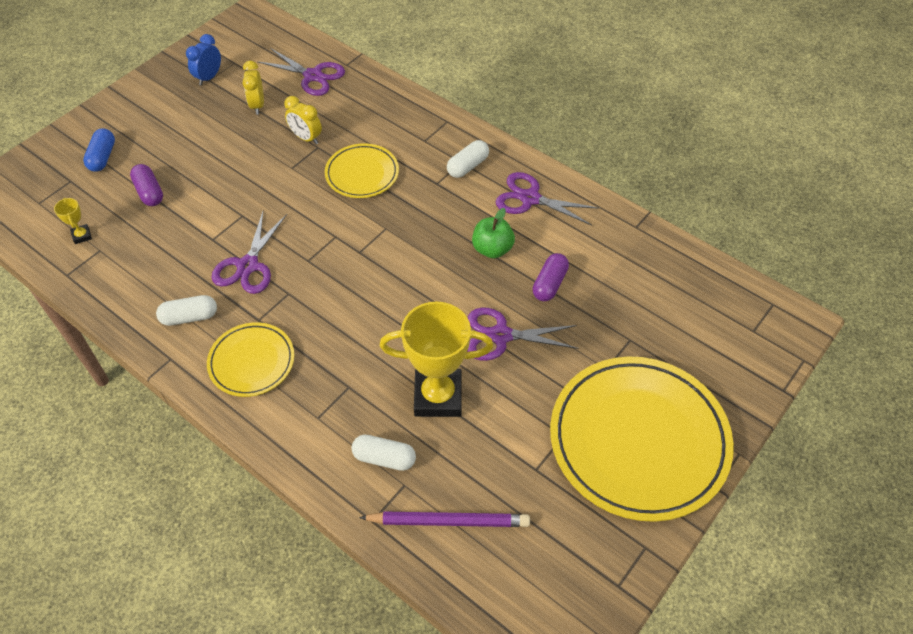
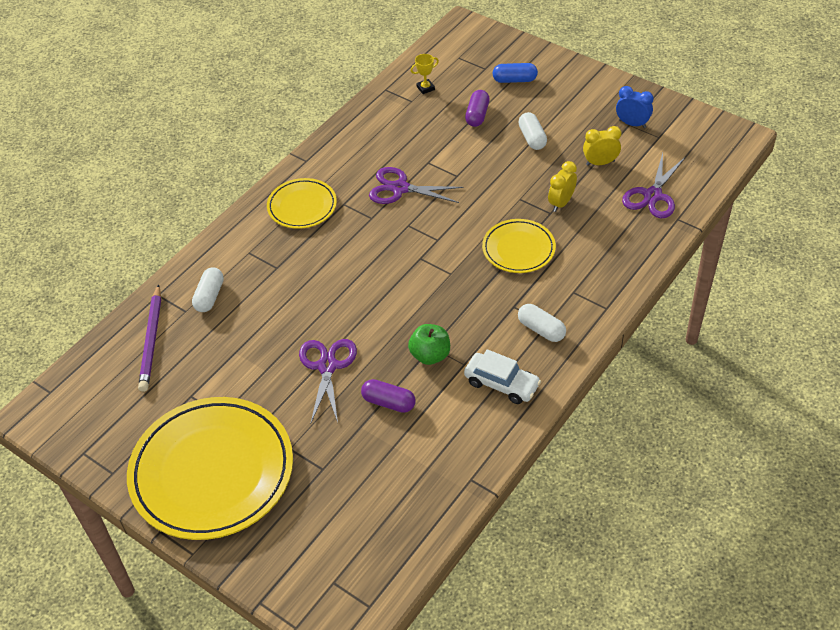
camera: 90 degrees right, 5 degrees down
purple capsule [130,164,163,206] -> purple capsule turned 45 degrees counterclockwise [465,90,490,127]
white capsule [156,295,217,326] -> white capsule moved to [518,112,547,150]
yellow trophy [380,301,493,417] -> none
purple scissors [495,172,599,226] -> white car [464,349,541,404]

